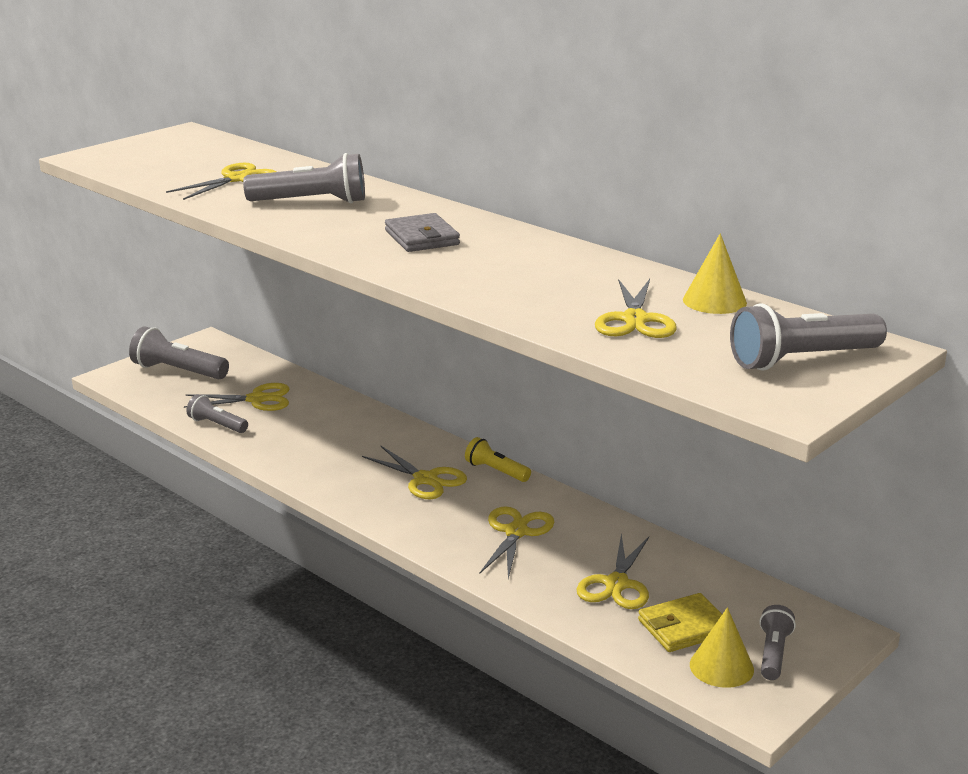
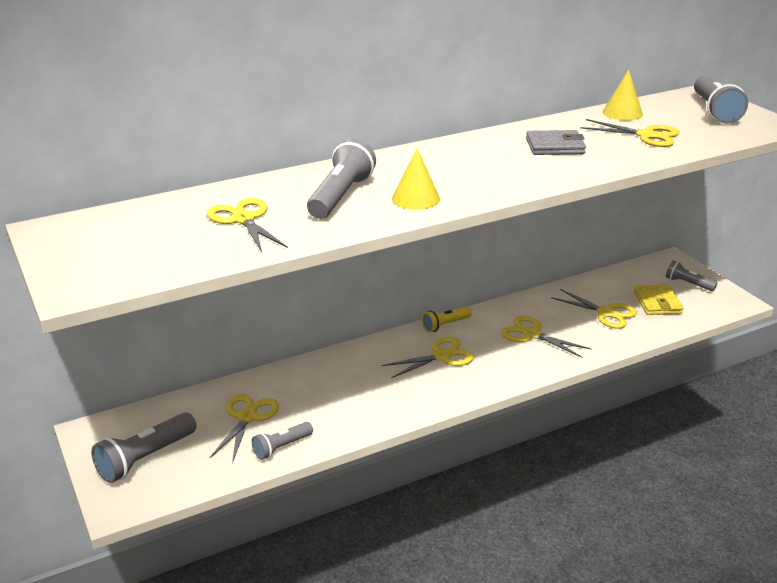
camera: 70 degrees left, 5 degrees up
grey wallet [385,213,460,252] -> grey wallet moved to [526,130,586,155]
yellow cone [690,607,754,688] -> yellow cone moved to [392,148,440,210]

